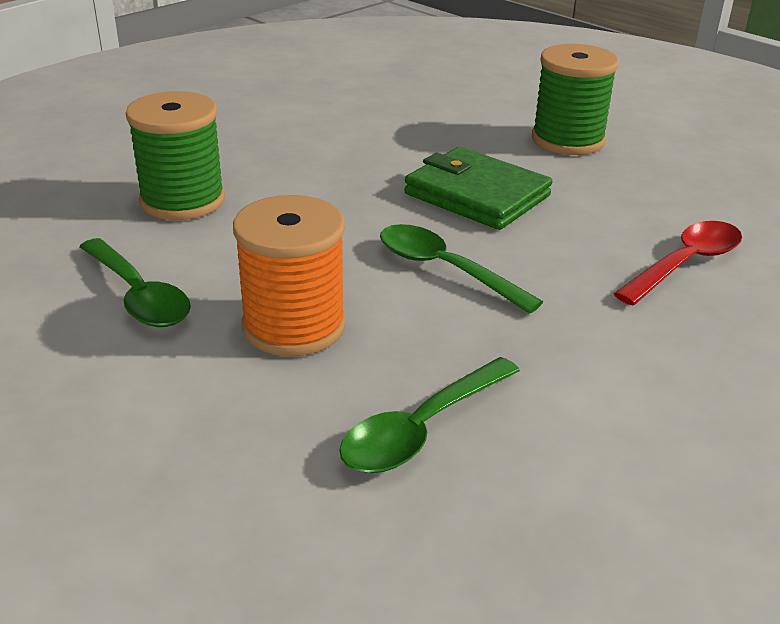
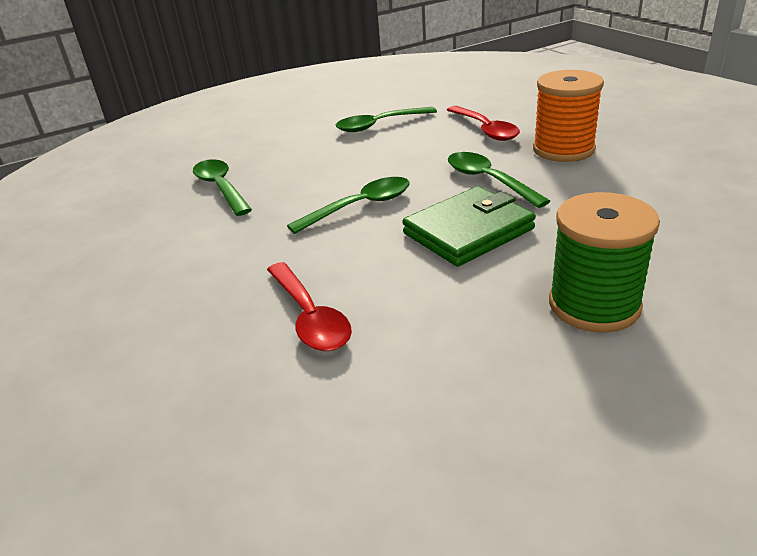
camera: 110 degrees right, 0 degrees up
green spool [126,91,225,220] -> red spoon [447,106,520,141]
orange spool [233,195,346,357] -> orange spool moved to [533,70,604,162]
none -> green spoon [448,152,550,208]

